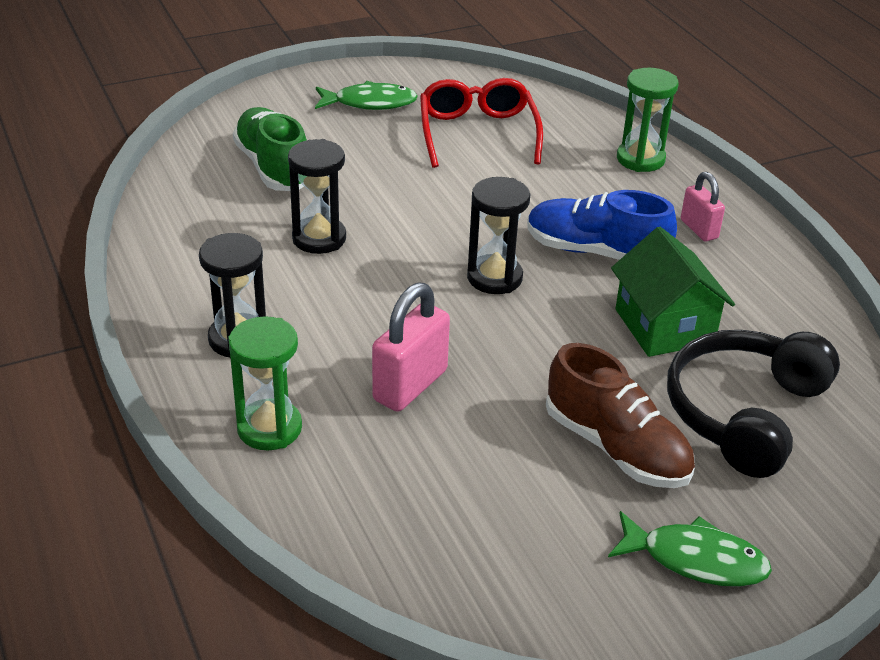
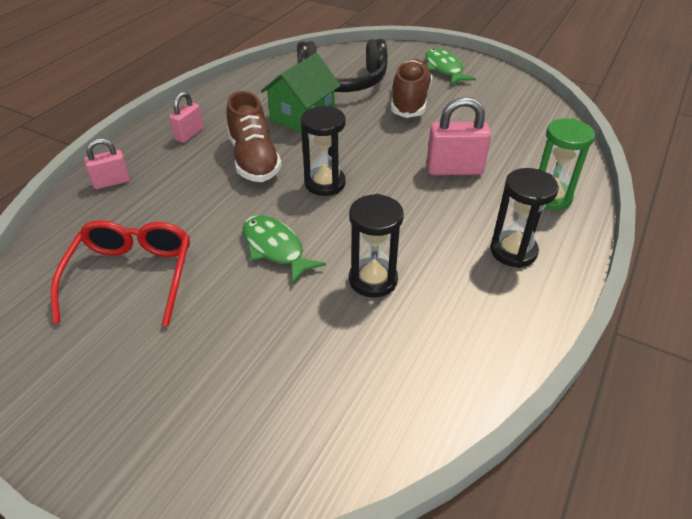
camera: 125 degrees left, 5 degrees up
green shoe [233,107,307,191] -> none
green fish [315,81,418,110] -> green fish moved to [243,215,326,285]
red glasses [420,78,543,168] -> red glasses turned 135 degrees clockwise [51,220,190,327]
blue shoe [527,190,677,260] -> brown shoe [226,91,282,182]
green hourglass [617,68,679,172] -> pink padlock [84,138,130,189]

